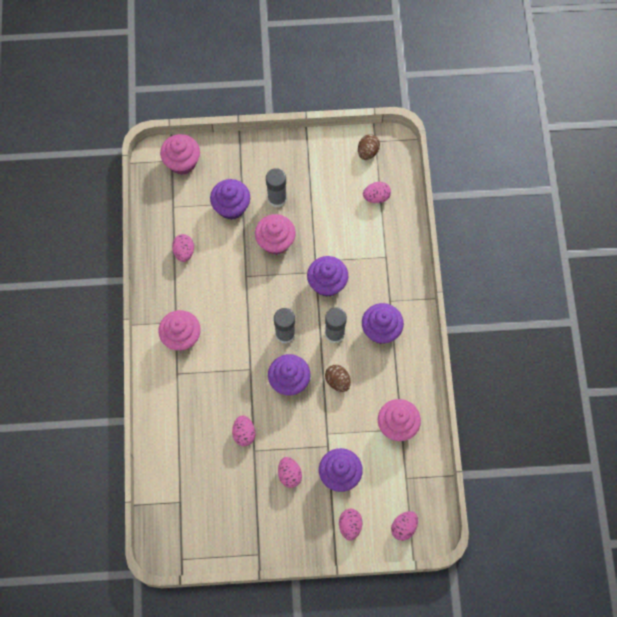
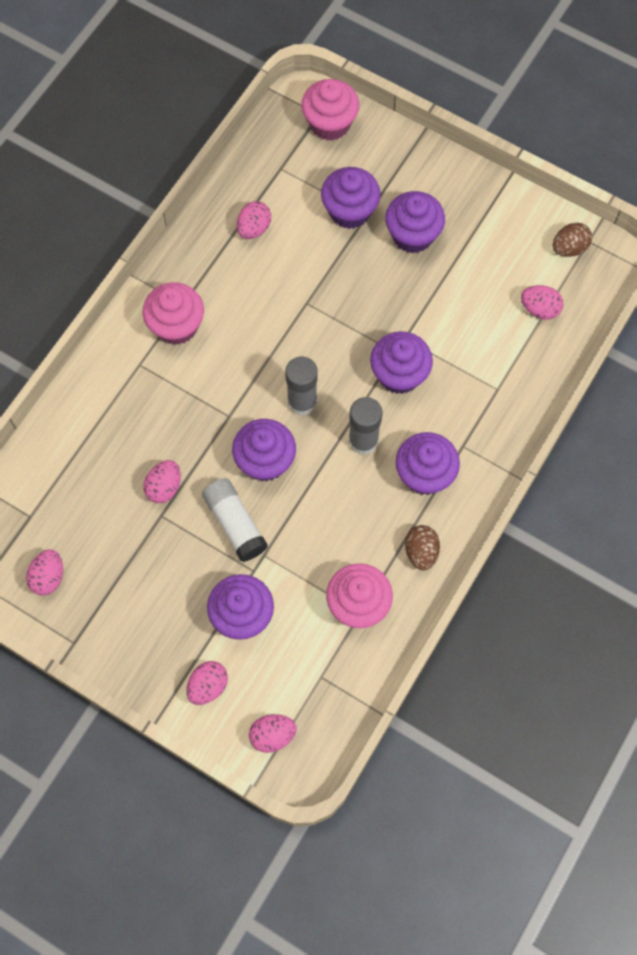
camera: 35 degrees right, 0 degrees up
pink cupcake [255,214,296,255] -> none
grey glue stick [266,168,287,208] -> purple cupcake [385,191,445,253]
pink egg [278,457,302,488] -> pink egg moved to [26,549,63,596]
brown egg [325,365,351,392] -> brown egg moved to [405,525,440,570]
none -> white glue stick [202,478,268,562]

